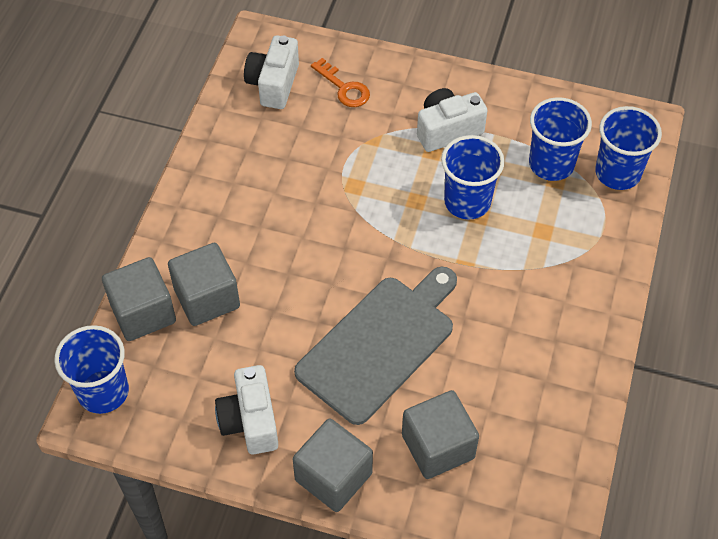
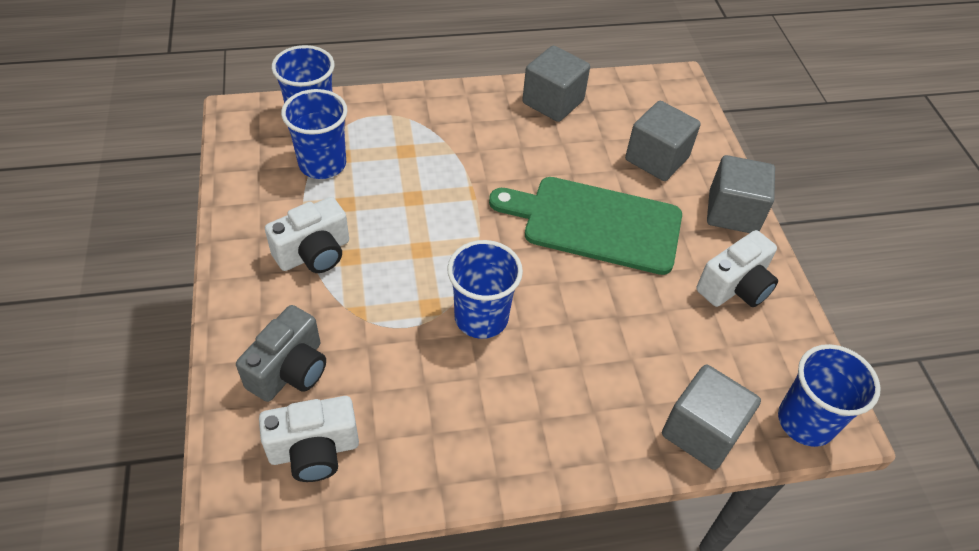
camera: 120 degrees left, 5 degrees down
grey cube [168,243,240,326] -> grey cube moved to [522,46,590,122]
grey cutting board [294,267,457,425] -> green cutting board [489,177,682,275]
orange key [311,58,370,107] -> grey camera [236,305,326,402]
white camera [417,88,488,152] -> white camera turned 75 degrees counterclockwise [265,197,349,273]
blue cup [441,135,505,219] -> blue cup moved to [447,240,523,339]

